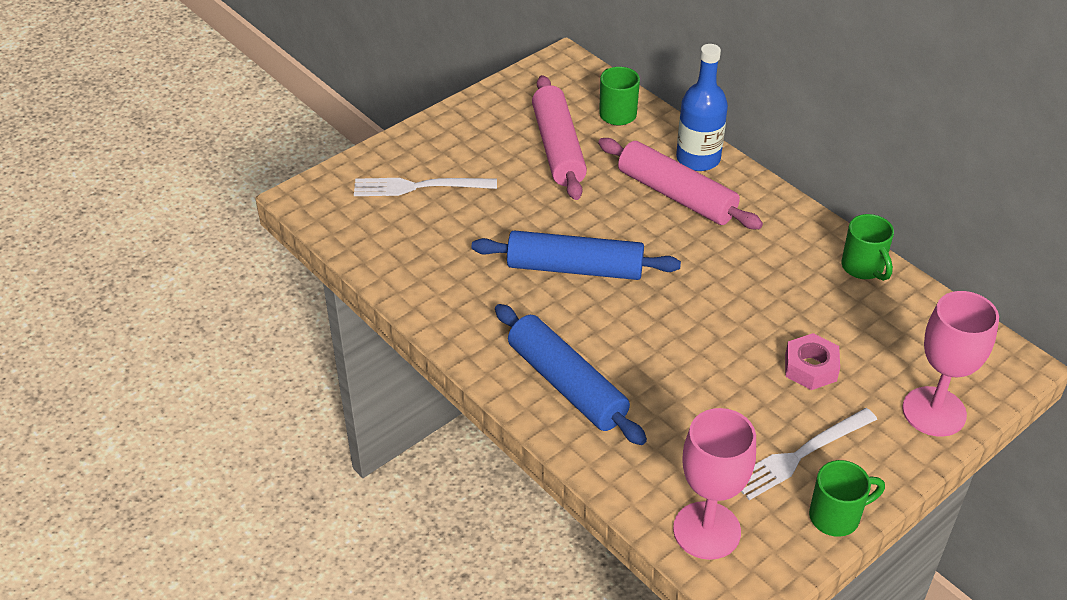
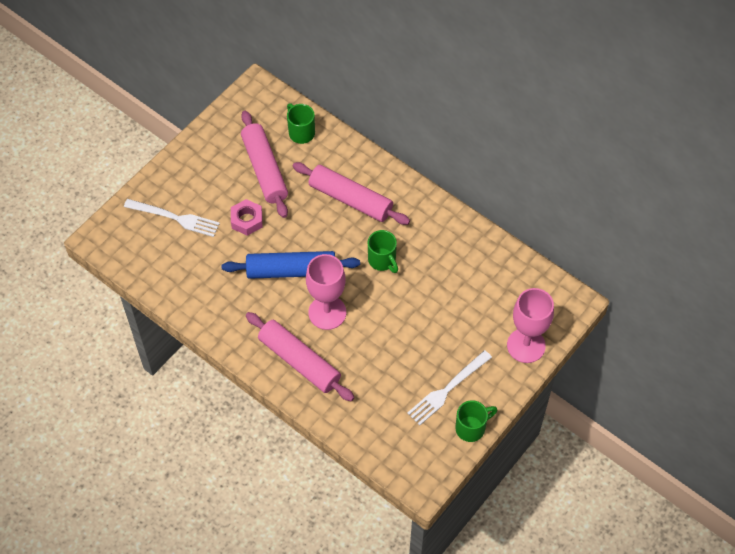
camera: 10 degrees left, 15 degrees up
white fork [354,178,497,196] -> white fork turned 150 degrees counterclockwise [124,199,220,237]
blue rolling pin [495,304,647,445] -> pink rolling pin [246,312,354,401]
pink goblet [673,408,756,560] -> pink goblet moved to [306,254,346,330]
blue bottle [676,44,728,171] -> none
pink nut [785,333,840,390] -> pink nut moved to [231,199,263,236]
green mug [842,214,894,281] -> green mug moved to [368,230,398,273]

